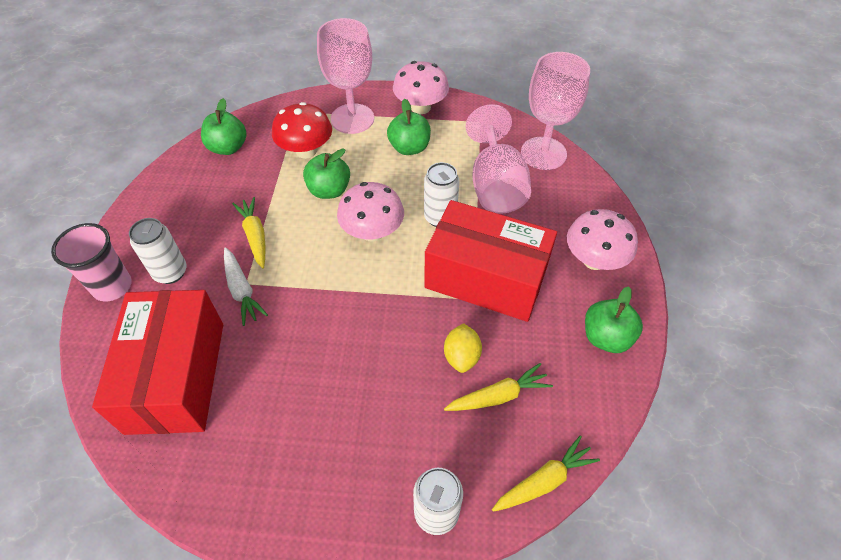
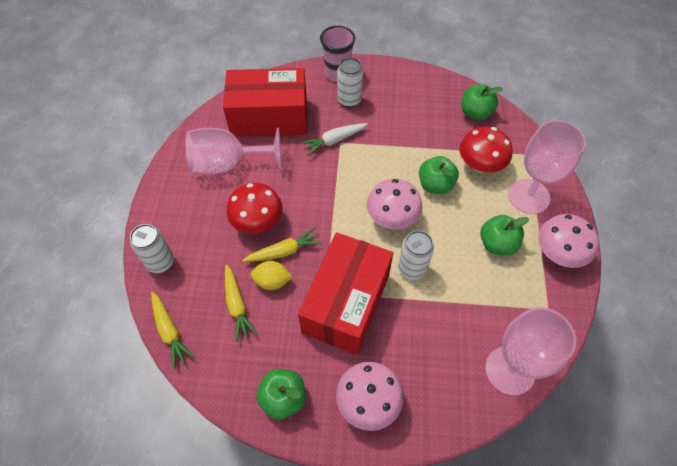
camera: 90 degrees right, 5 degrees up
yellow carrot [232,197,265,269] -> yellow carrot moved to [242,228,322,262]
pink goblet [466,104,531,214] -> pink goblet moved to [185,128,281,174]
none -> red mushroom [226,183,283,234]

